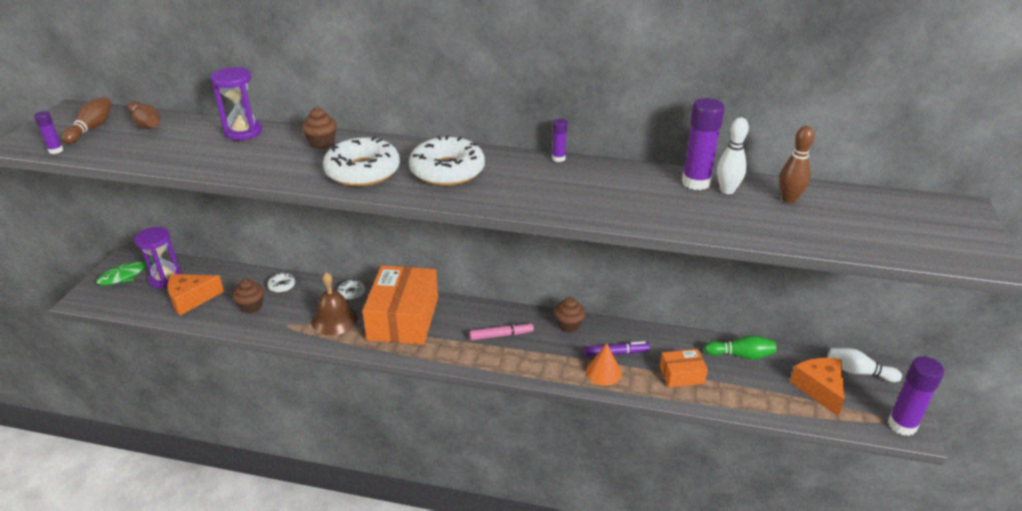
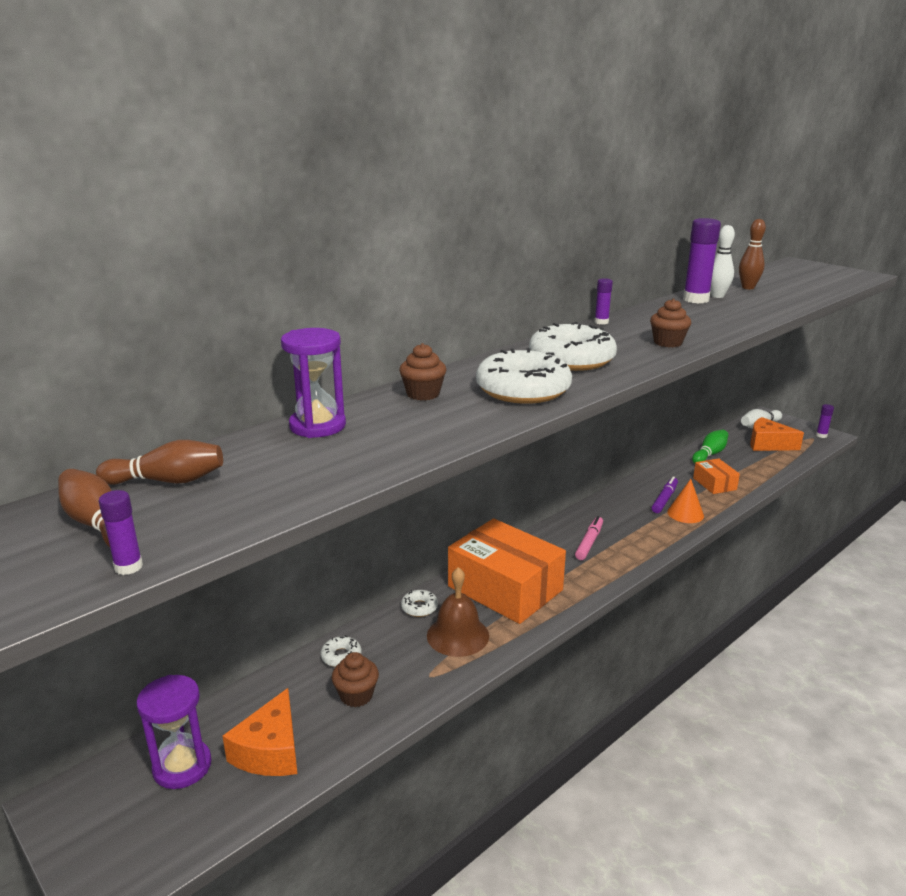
camera: 55 degrees left, 10 degrees down
green fish [96,255,155,285] -> none
brown cupcake [554,297,585,333] -> brown cupcake moved to [650,299,691,347]
orange box [660,349,708,387] -> orange box turned 45 degrees counterclockwise [693,458,740,494]
purple glue stick [888,357,944,436] -> purple glue stick [816,404,834,438], size x0.51

